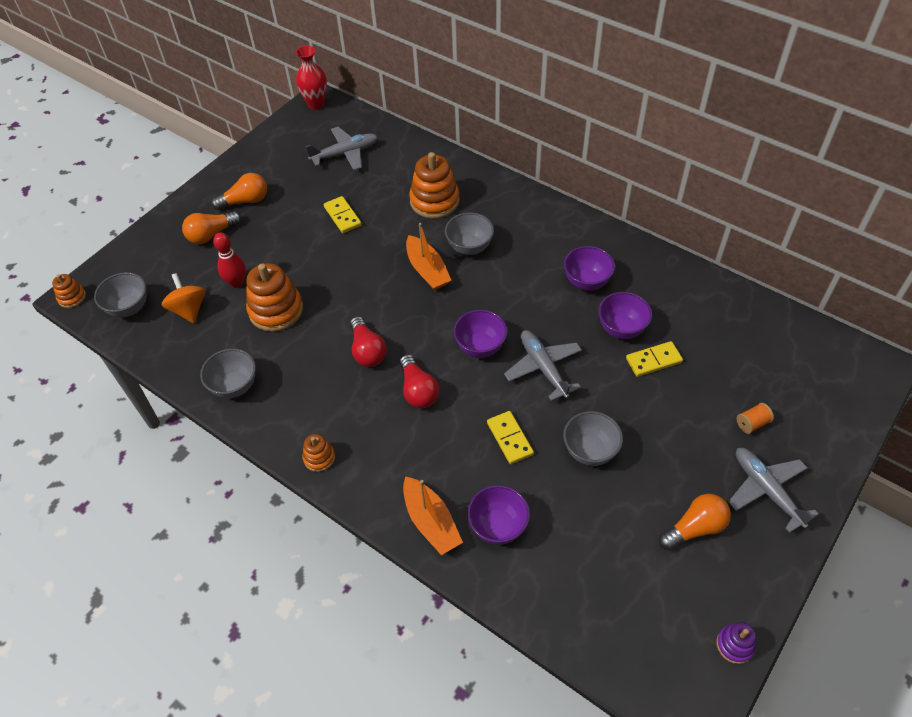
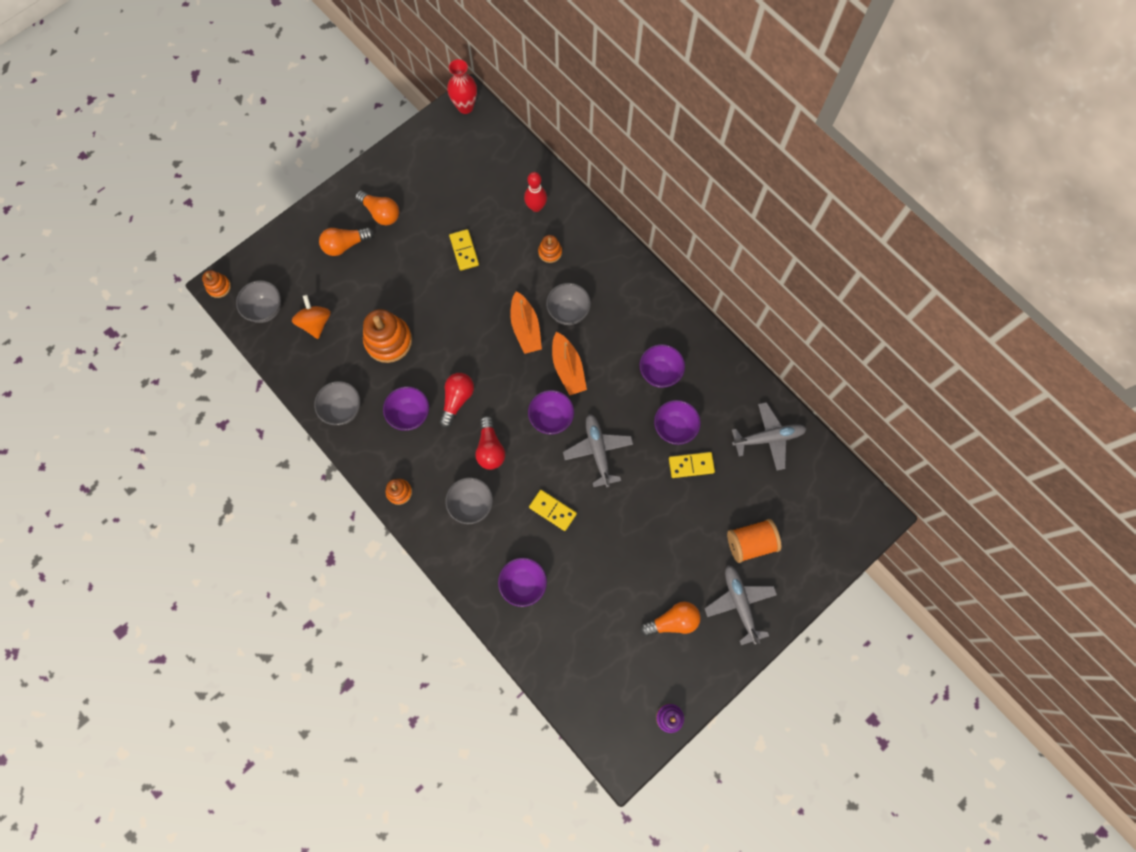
camera: 10 degrees right, 20 degrees up
orange light bulb [211,173,267,210] -> orange light bulb turned 45 degrees clockwise [355,190,399,225]
red bowling pin [213,232,246,288] -> red bowling pin moved to [524,172,547,212]
grey plane [306,127,378,170] -> grey plane moved to [732,402,807,470]
red light bulb [350,316,387,367] -> red light bulb turned 150 degrees counterclockwise [439,373,474,428]
orange boat [403,476,463,555] -> orange boat moved to [552,332,587,395]
orange stacking toy [409,152,460,219] -> orange stacking toy [538,235,562,263], size x0.52
yellow domino [487,411,534,464] -> yellow domino turned 45 degrees counterclockwise [529,490,577,531]
grey bowl [563,411,623,466] -> grey bowl moved to [445,477,493,524]
orange spool [737,403,774,434] -> orange spool [727,519,781,563], size x1.86
none -> purple bowl [383,386,429,431]

